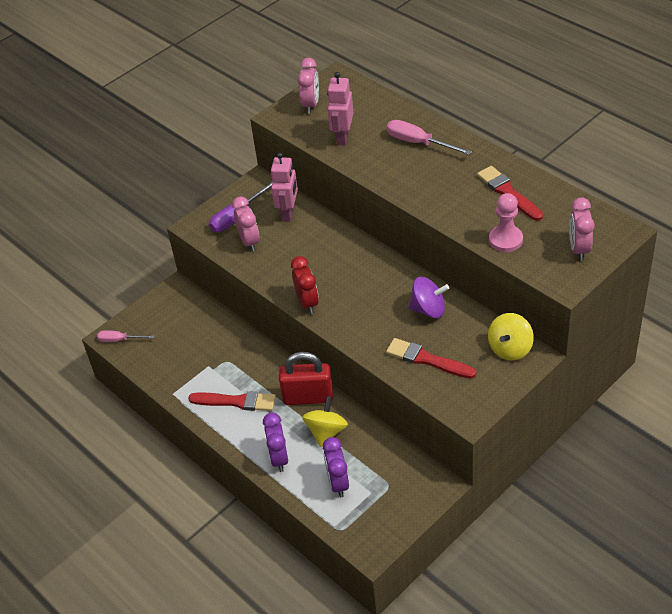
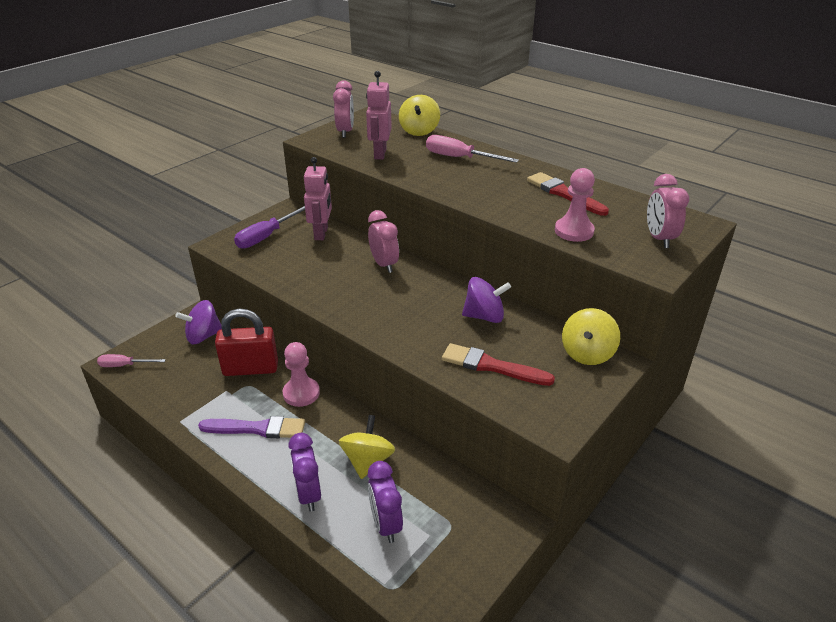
camera: 10 degrees left, 10 degrees down
red brush [188,391,276,411] -> purple brush [198,416,305,438]
pink clock [232,196,260,251] -> pink clock moved to [368,210,399,273]
red padlock [279,352,333,405] -> red padlock moved to [215,308,278,376]
red clock [291,256,319,314] -> none
none -> purple spinning top [175,300,222,344]
none -> pink pawn [283,342,320,407]
none -> yellow spinning top [399,95,440,136]

